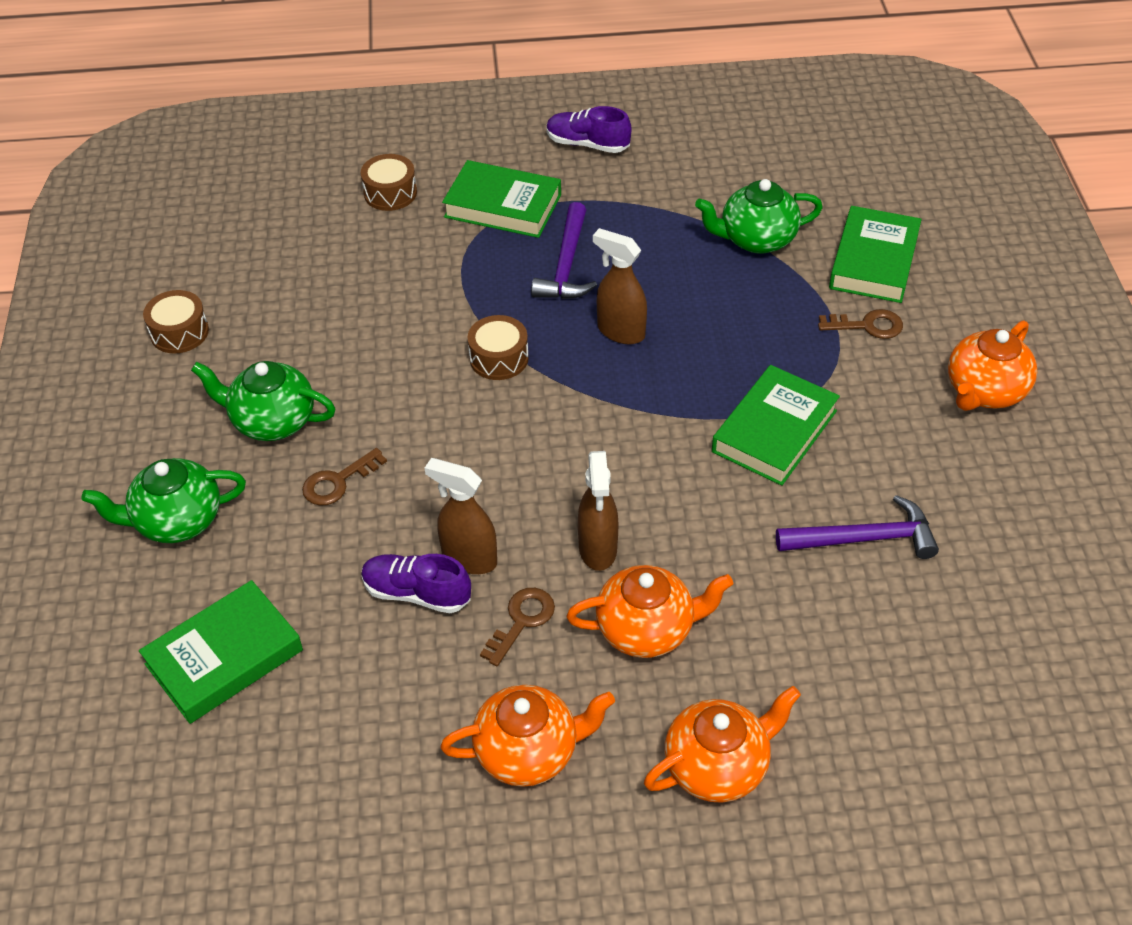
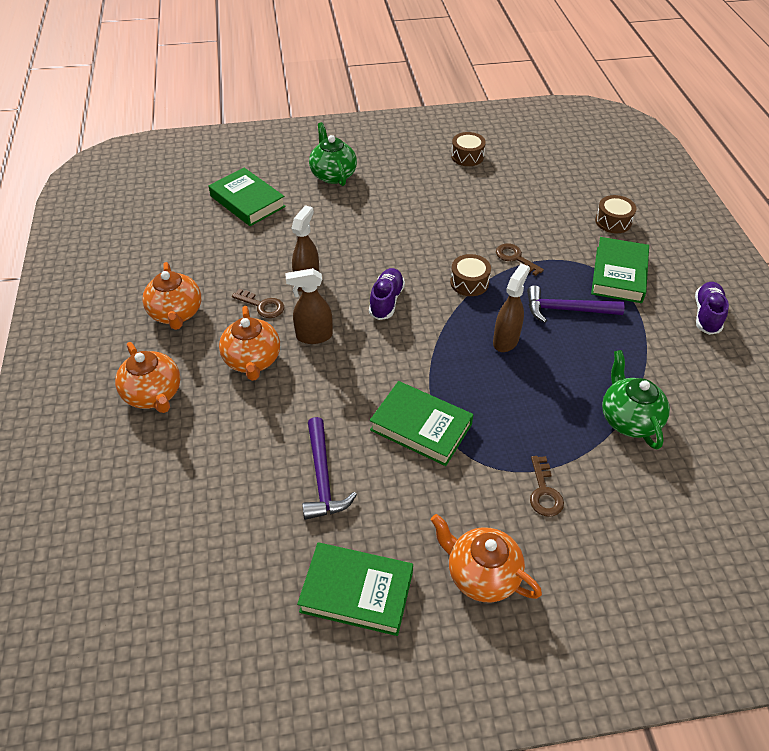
camera: 85 degrees right, 0 degrees up
green teapot [191,361,336,441] -> none
brown key [302,448,387,506] -> brown key moved to [496,243,544,276]
purple shoe [361,554,471,613] -> purple shoe moved to [369,268,405,320]
green book [829,206,922,303] -> green book moved to [297,543,413,636]

